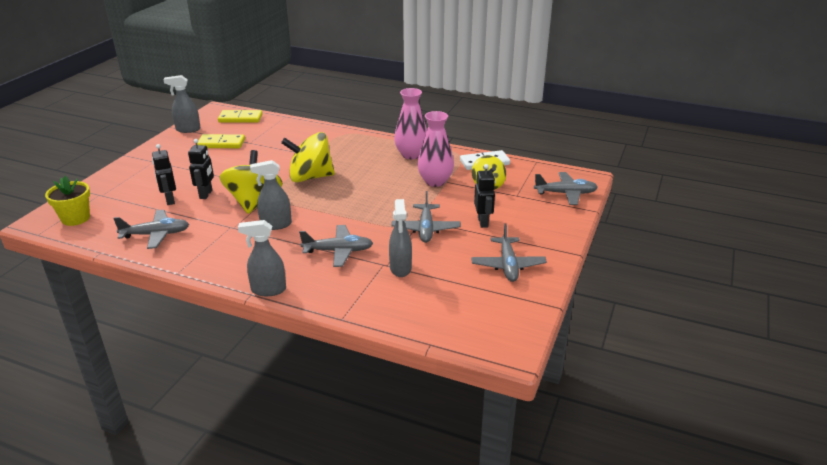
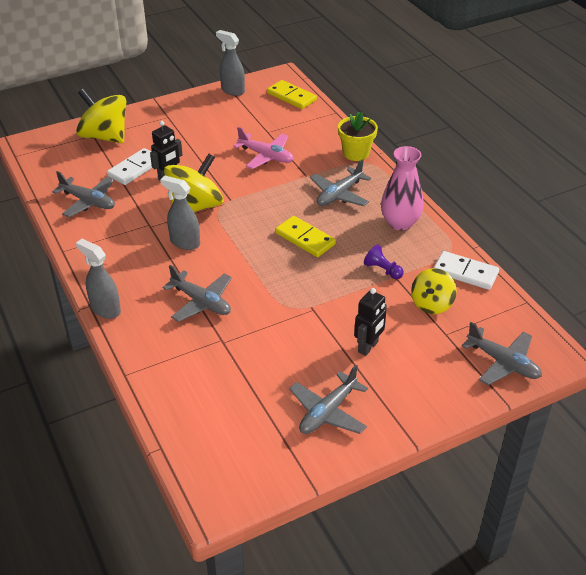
camera: 40 degrees right, 10 degrees up
yellow flower pot [45,176,90,226] -> yellow flower pot moved to [338,112,378,161]
black robot [152,144,176,205] -> white domino [107,148,152,185]
yellow domino [197,134,245,148] -> yellow domino moved to [275,216,336,257]
yellow spinning top [281,132,335,182] -> yellow spinning top moved to [76,89,126,143]
grey spray bottle [389,199,412,277] -> none
grey plane [391,191,461,243] -> grey plane moved to [310,159,371,206]
pink vase [418,111,454,187] -> purple pawn [364,244,404,279]
none -> pink plane [233,127,294,169]

